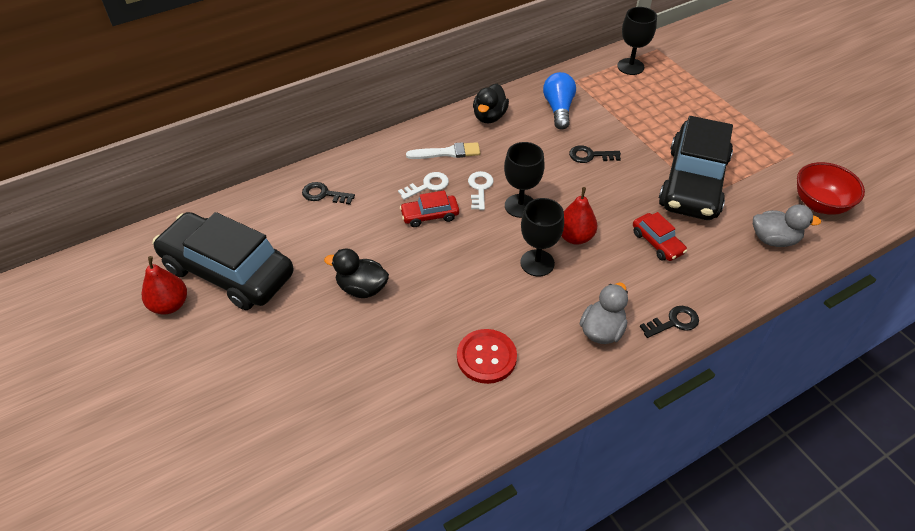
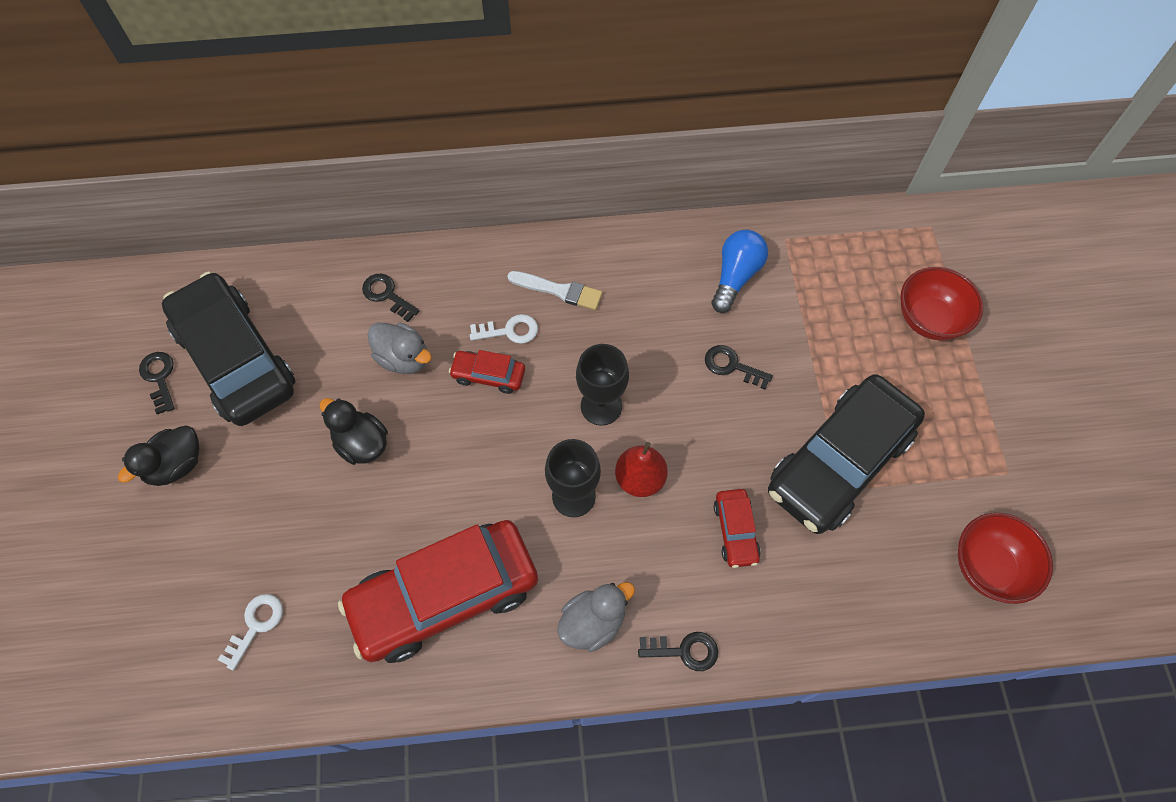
camera: 25 degrees right, 15 degrees up
red pear [142,256,187,315] -> black key [139,352,174,415]
red button [457,329,517,384] -> red car [338,520,538,663]
white key [468,171,494,210] -> white key moved to [218,594,283,671]
black duck [473,84,509,123] -> black duck moved to [118,426,199,486]
black goblet [617,7,657,75] -> none
grey duck [753,205,821,247] -> grey duck moved to [368,323,432,374]
none -> red bowl [901,267,983,340]

